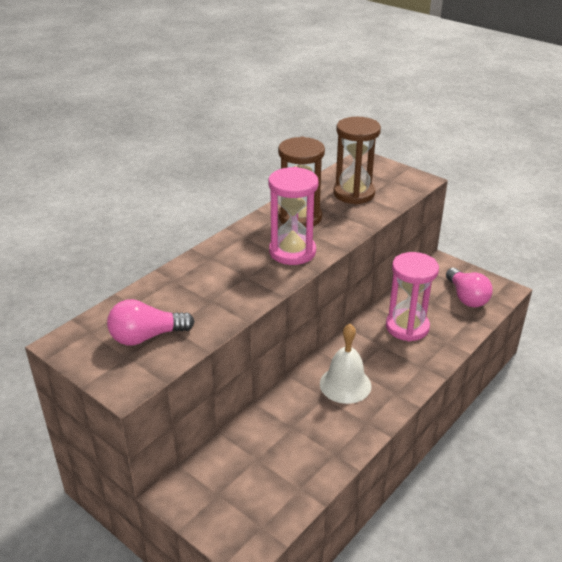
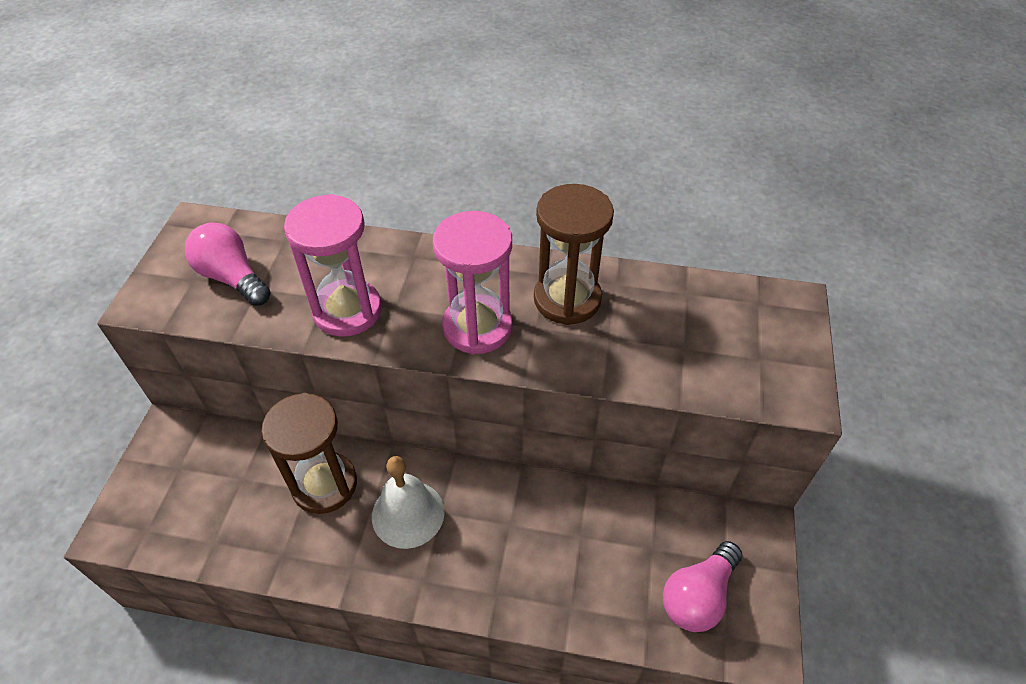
camera: 60 degrees right, 15 degrees up
brown hourglass [333,117,381,204] -> brown hourglass moved to [261,393,357,514]
pink hourglass [386,252,439,341] -> pink hourglass moved to [284,194,382,337]

